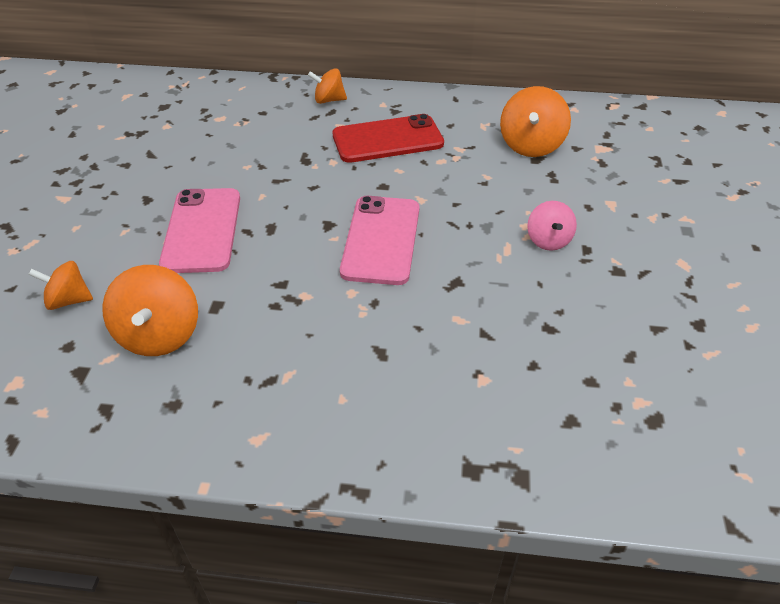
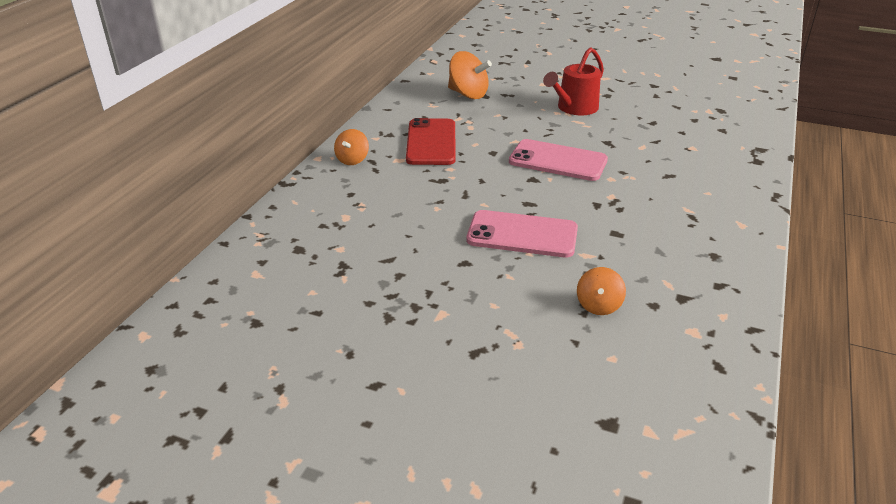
camera: 75 degrees left, 10 degrees down
orange spinning top [102,265,198,356] -> none
pink spinning top [527,201,577,251] -> red watering can [543,47,604,115]

